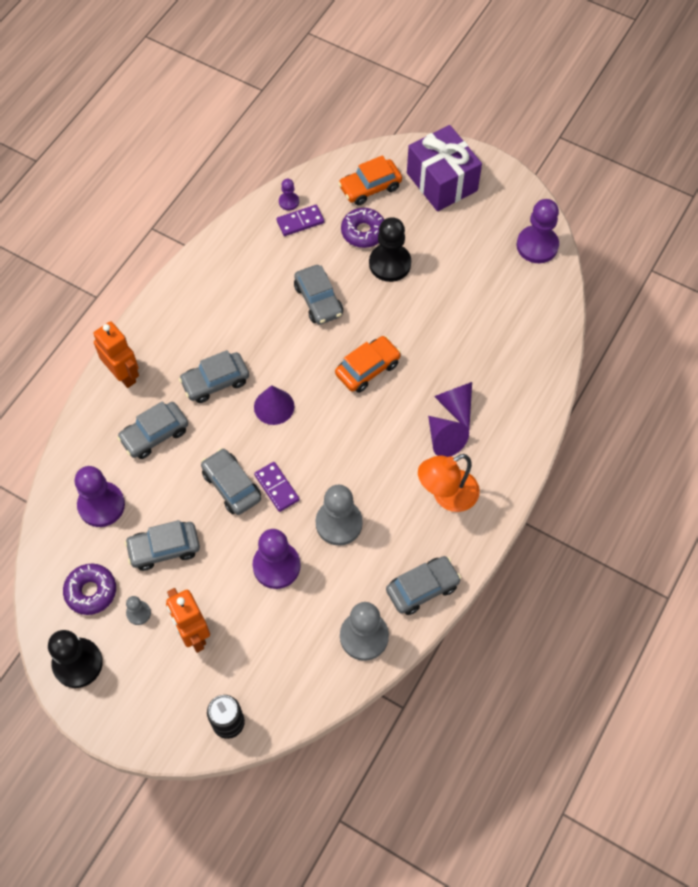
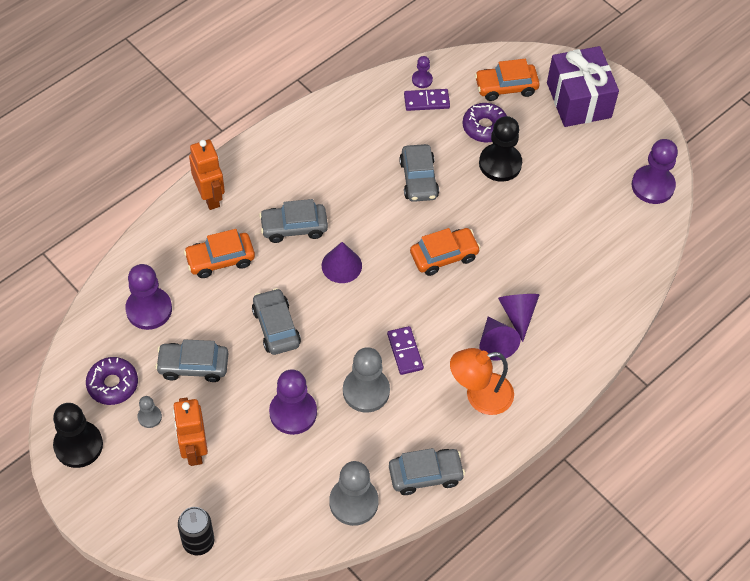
camera: 15 degrees right, 5 degrees down
grey car [117,401,188,459] -> orange car [184,229,255,278]
purple domino [254,462,300,512] -> purple domino moved to [387,326,424,375]

